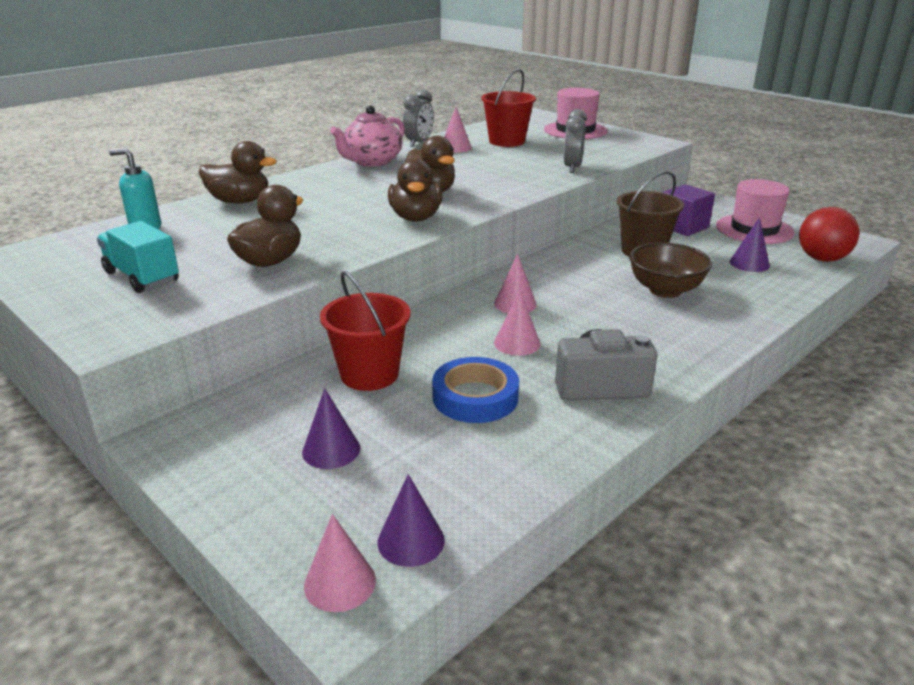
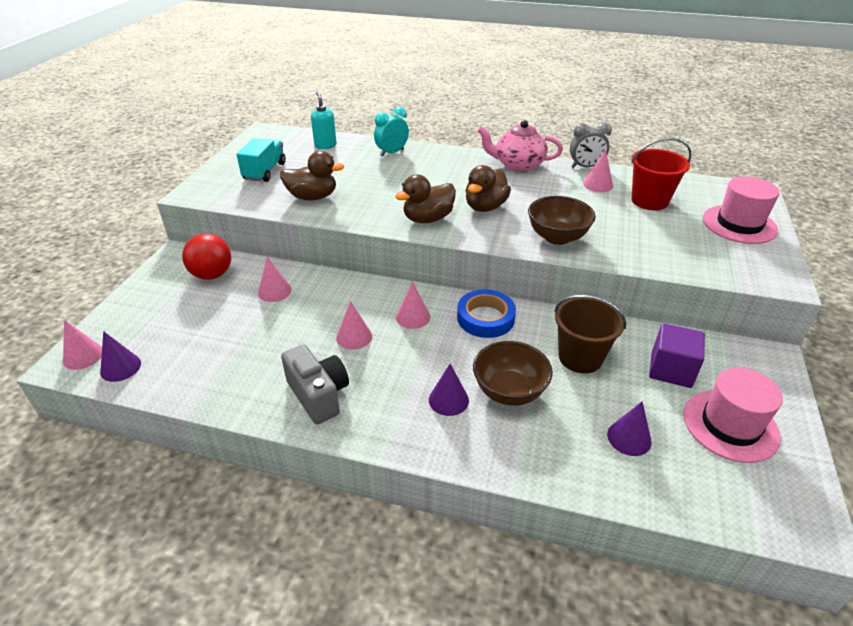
camera: 60 degrees right, 10 degrees up
brown duck [199,141,277,203] -> turquoise clock [374,107,409,157]
purple cone [302,388,360,469] -> purple cone moved to [429,364,469,416]
red bucket [320,271,411,391] -> pink cone [258,256,292,302]
blue tape [432,357,519,423] -> blue tape moved to [457,290,516,338]
grey clock [564,109,587,173] -> none
red ball [799,207,860,262] -> red ball moved to [182,233,231,280]
none -> brown bowl [528,196,596,245]

